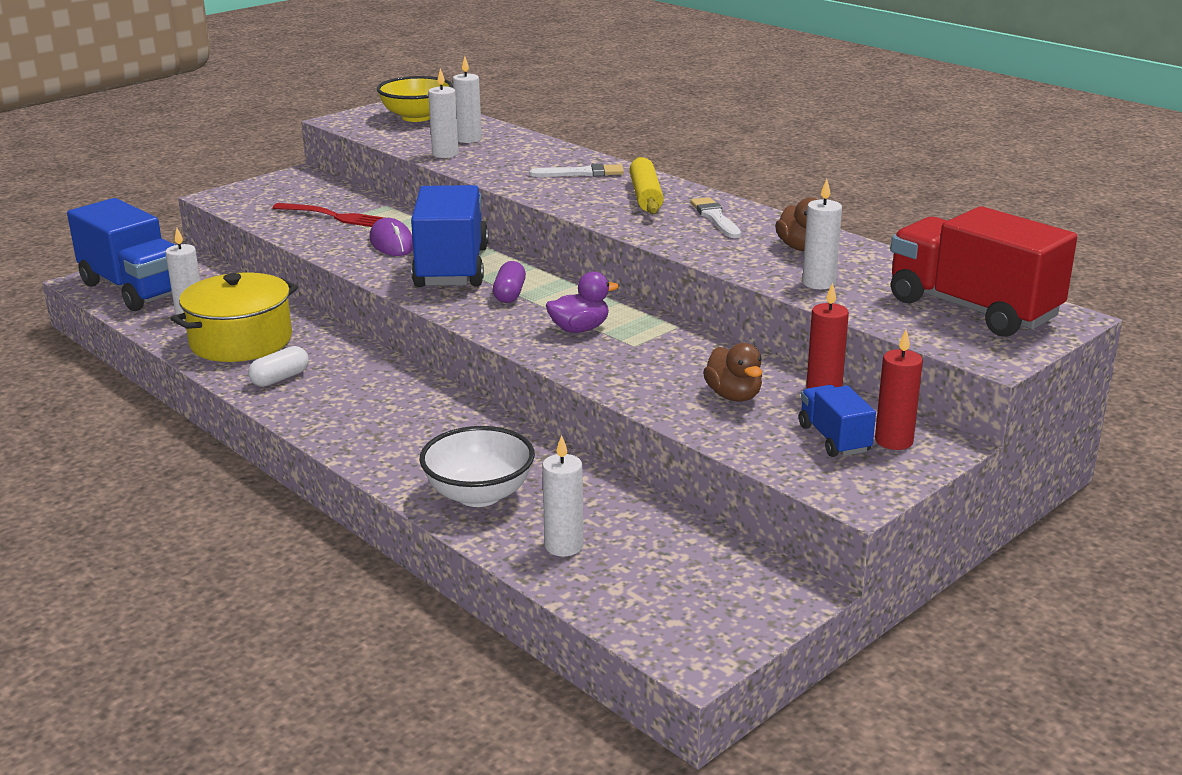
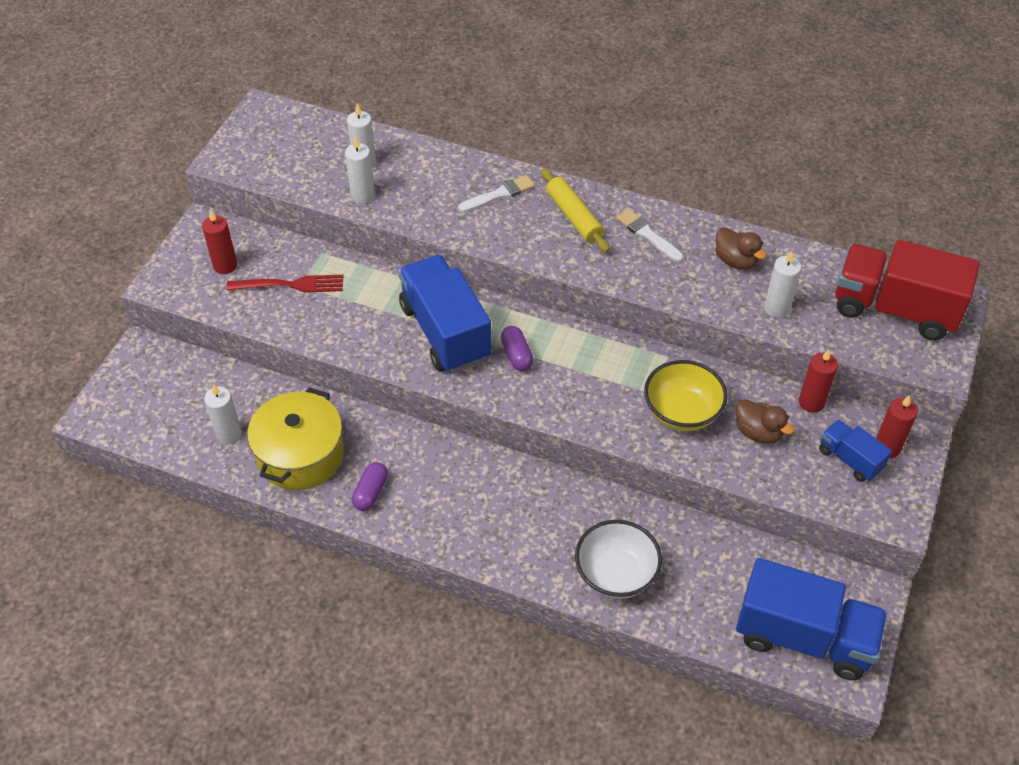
camera: 25 degrees left, 25 degrees up
blue truck [67,198,175,311] -> blue truck moved to [736,558,888,680]
white capsule [248,346,309,387] -> purple capsule [352,462,388,511]
purple mouse [369,218,413,256] -> none
yellow bowl [377,76,453,122] -> yellow bowl moved to [644,360,728,431]
white candle [542,435,583,556] -> none
purple duck [546,271,619,333] -> none
none -> red candle [202,209,237,274]

